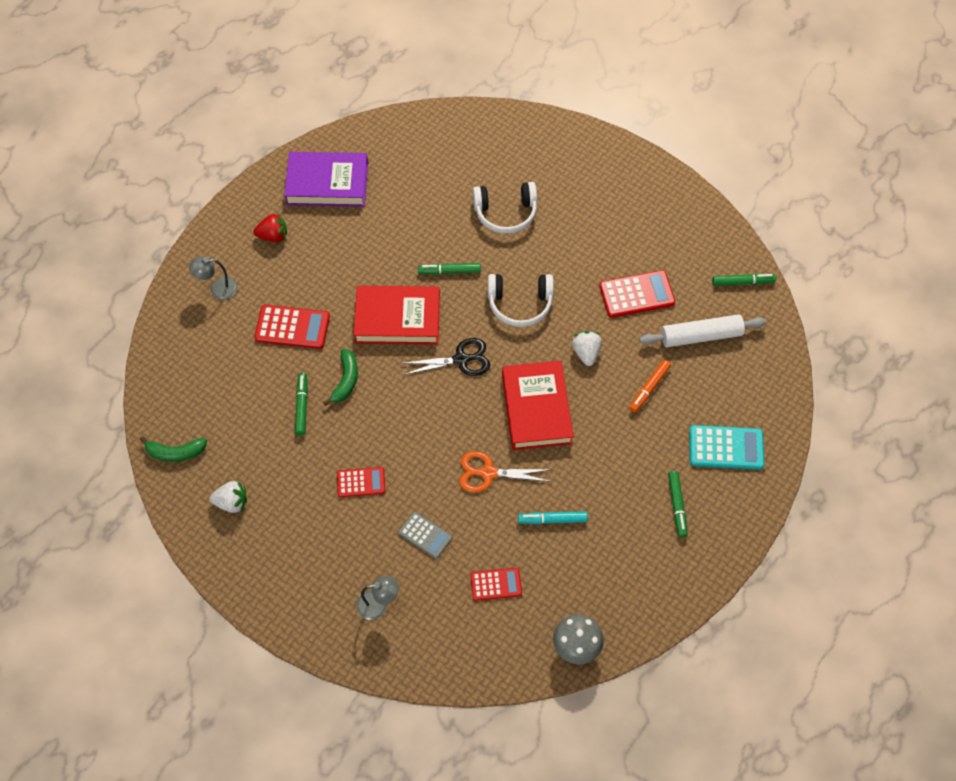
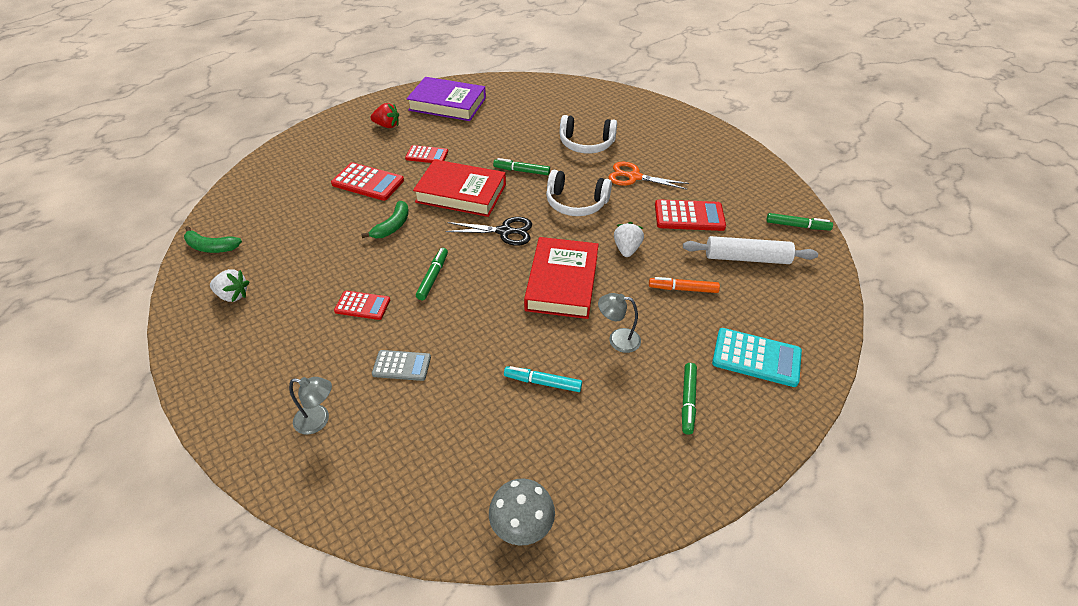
camera: 15 degrees right, 15 degrees down
grey lamp [189,256,238,300] -> grey lamp moved to [598,293,641,353]
green marker [295,373,308,435] -> green marker moved to [416,248,448,300]
grey calculator [398,512,452,559] -> grey calculator turned 45 degrees counterclockwise [372,350,431,381]
orange scissors [459,451,552,493] -> orange scissors moved to [609,162,689,190]
red calculator [470,568,522,601] -> red calculator moved to [405,145,448,163]
orange marker [629,360,671,413] -> orange marker turned 45 degrees clockwise [649,277,720,293]

